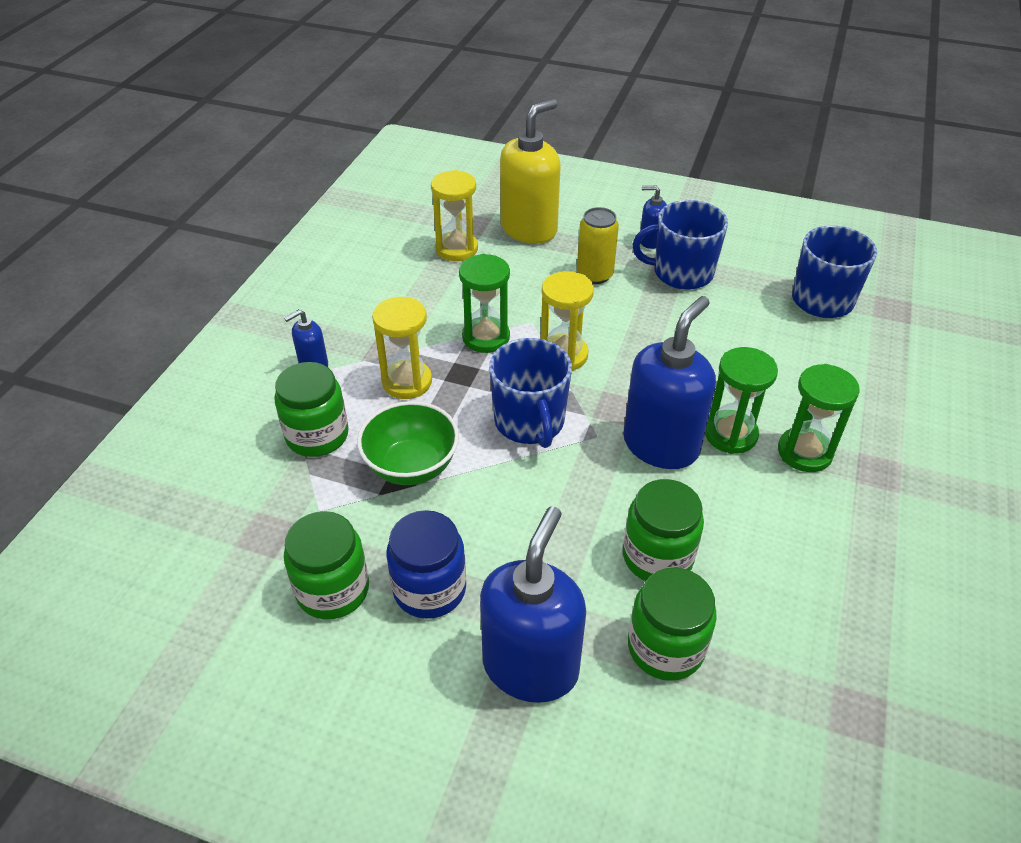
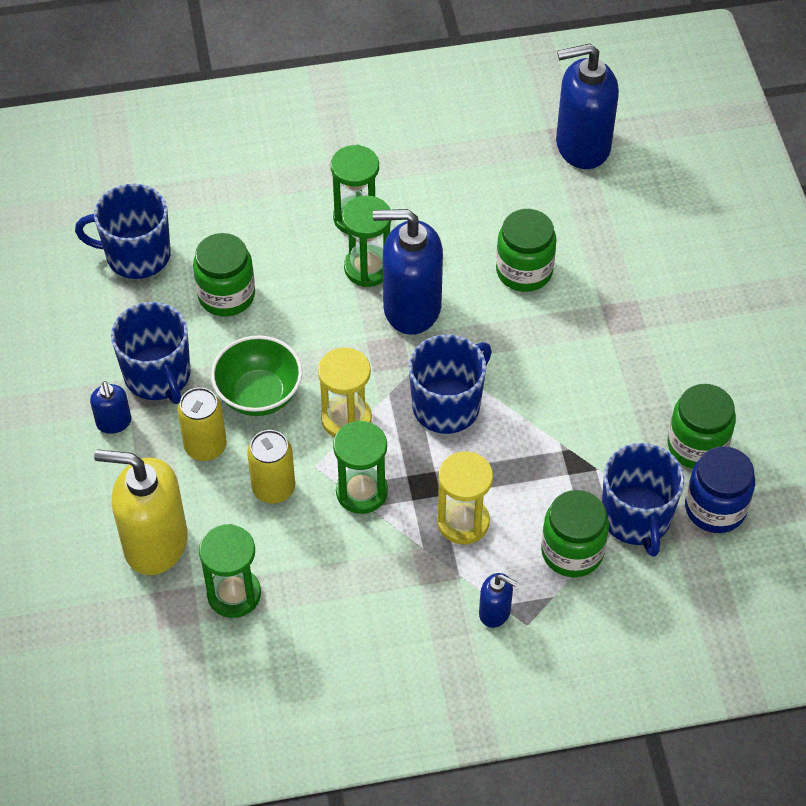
camera: 120 degrees left, 10 degrees up
green bowl [357,401,459,485] -> green bowl moved to [211,335,302,416]
blue jar [386,510,466,619] -> blue jar moved to [685,446,755,533]
yellow hourglass [431,170,478,261] -> green hourglass [199,524,261,618]
blue soap dispenser [480,506,586,703] -> blue soap dispenser moved to [556,43,619,169]
green jar [628,567,717,681] -> green jar moved to [193,233,255,316]
none -> yellow can [247,430,295,504]
none -> blue mug [602,443,685,557]

